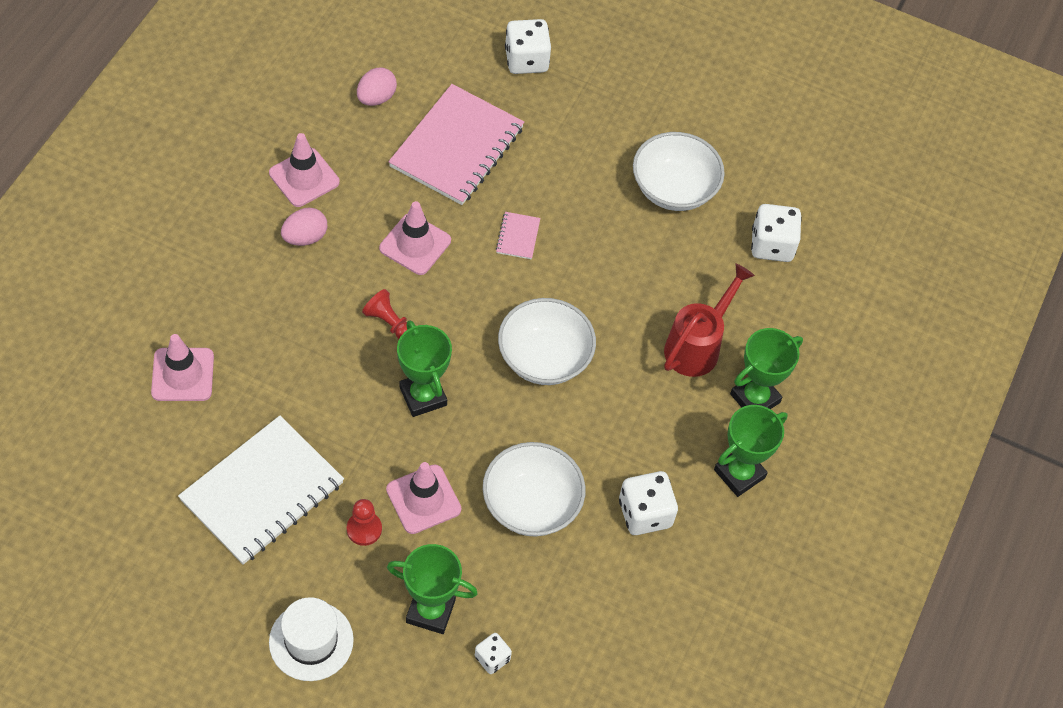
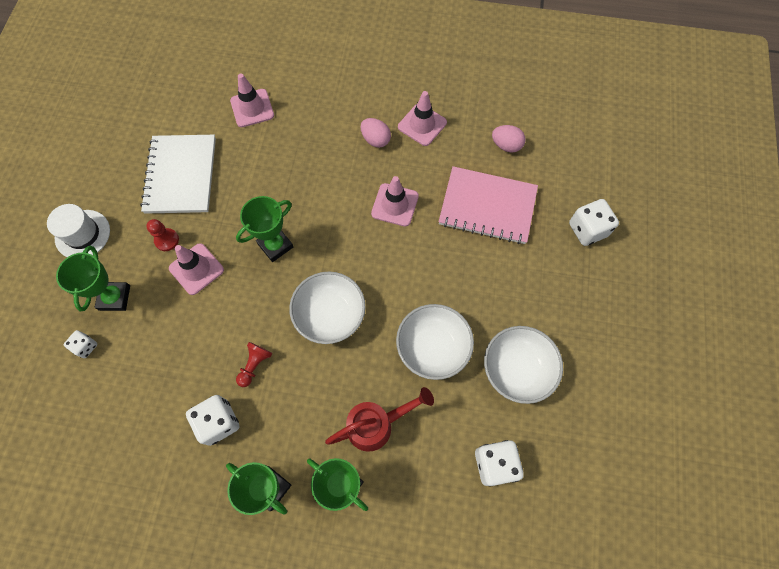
camera: 80 degrees right, 10 degrees up
white notebook [178,416,344,565] -> white notebook turned 60 degrees clockwise [140,135,216,214]
red pawn [362,289,407,339] -> red pawn moved to [236,342,273,387]
white bowl [483,442,585,536] -> white bowl moved to [396,304,474,380]
pink notebook [496,212,540,259] -> none
red watering can [664,263,755,377] -> red watering can turned 45 degrees counterclockwise [325,387,434,452]

